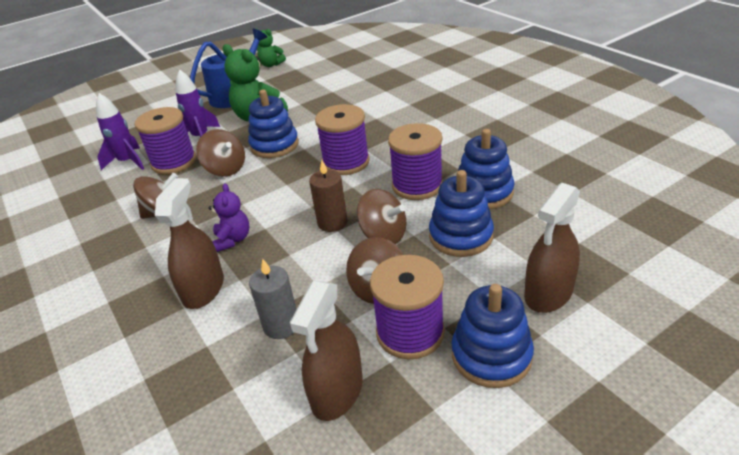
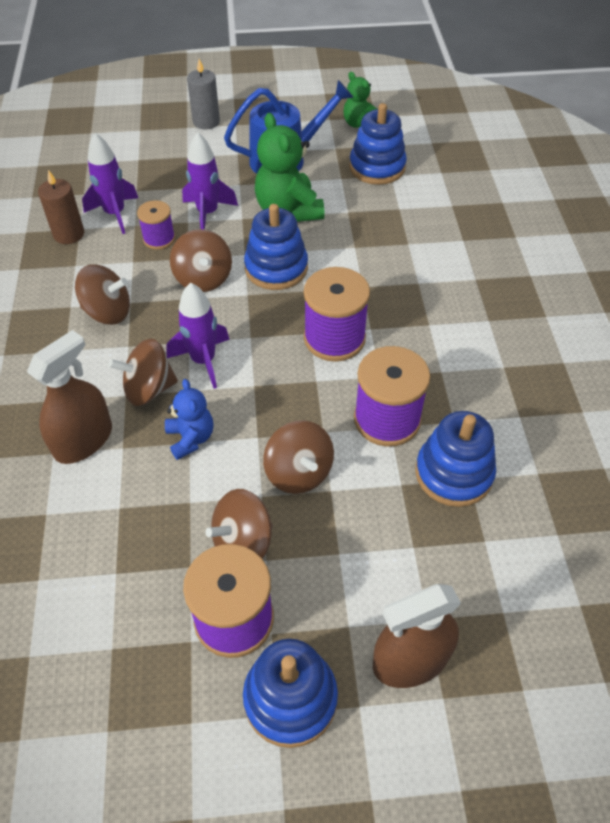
camera: 25 degrees right, 15 degrees up
purple spool [135,107,196,174] -> purple spool [137,200,175,250], size x0.58
purple teddy bear [209,183,250,252] -> brown spinning top [109,338,178,406]
grey candle [249,259,297,339] -> grey candle moved to [187,59,220,129]
brown spray bottle [290,281,363,421] -> none
brown candle [309,160,348,232] -> brown candle moved to [38,170,84,244]
blue stacking toy [429,170,494,257] -> blue stacking toy moved to [349,103,407,185]
none -> blue teddy bear [165,379,213,460]
none -> purple rocket [166,283,230,389]

